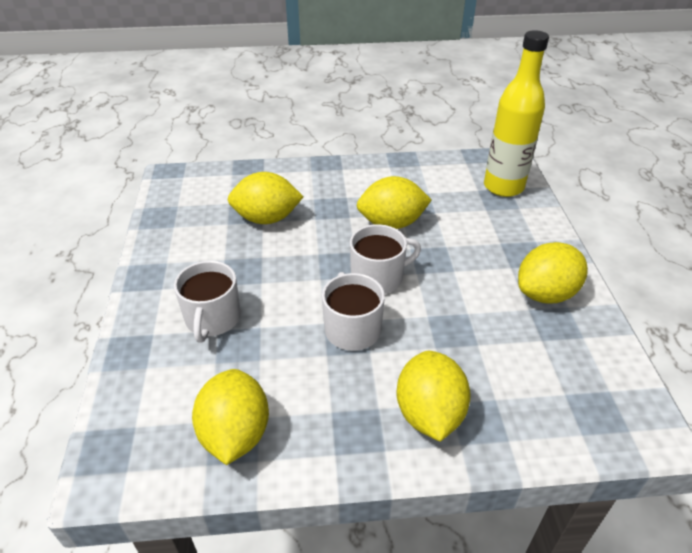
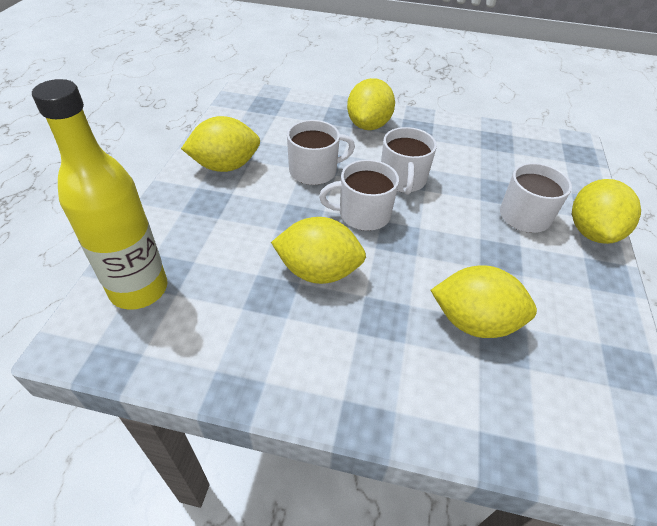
camera: 165 degrees left, 5 degrees up
yellow lemon [192,369,269,465] -> yellow lemon moved to [572,179,641,244]
none -> white mug [287,120,355,185]

